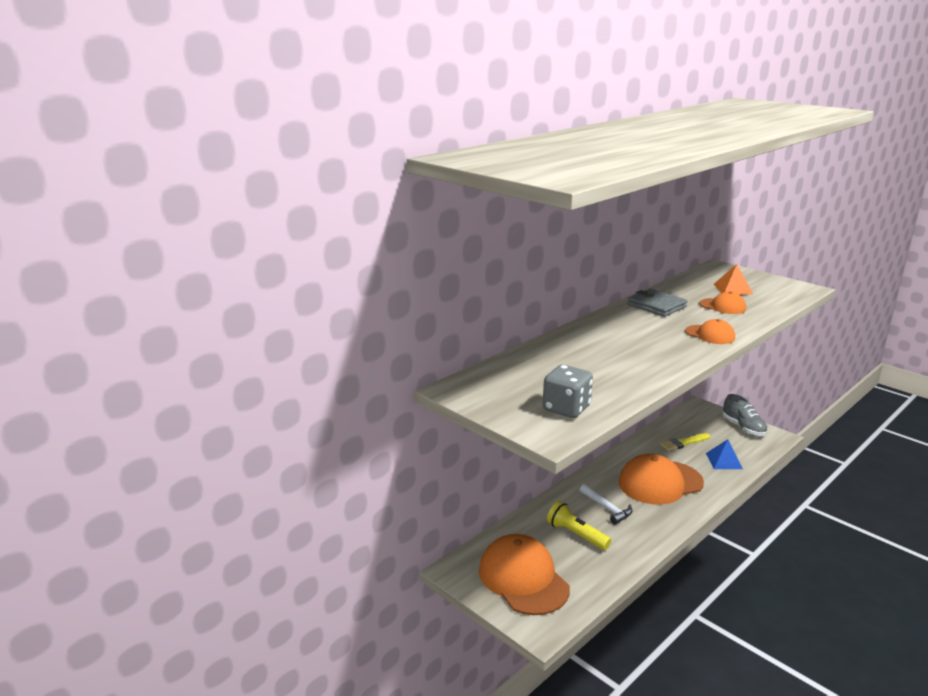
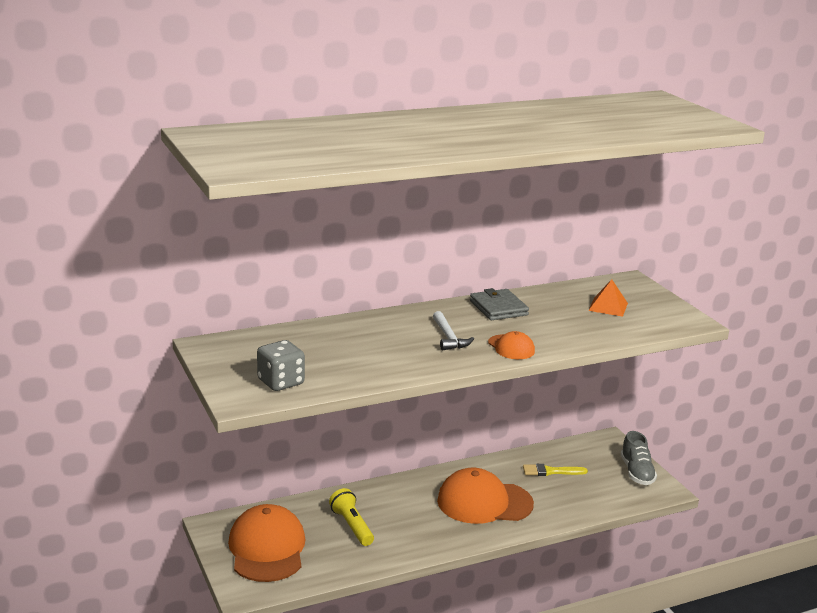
camera: 20 degrees right, 0 degrees up
white hammer [580,484,633,524] -> white hammer moved to [433,311,474,350]
orange cap [699,291,746,314] -> none
blue pyramid [706,439,743,469] -> none

